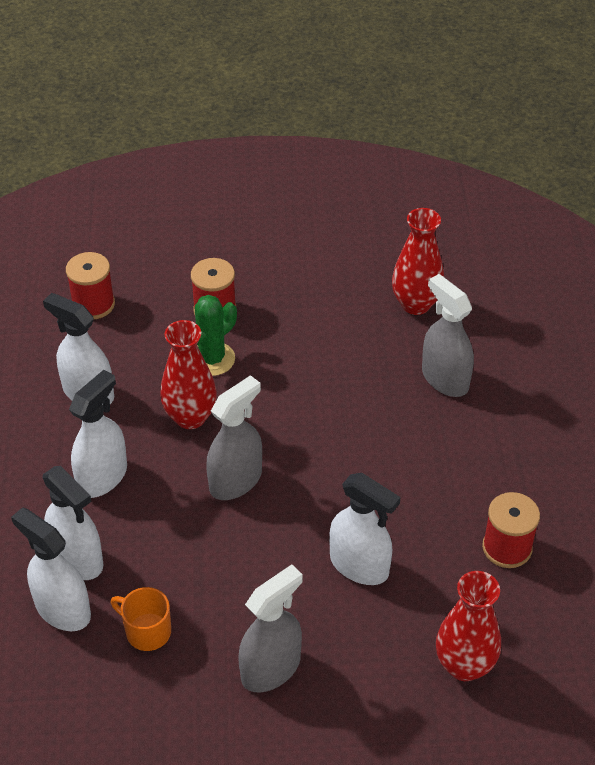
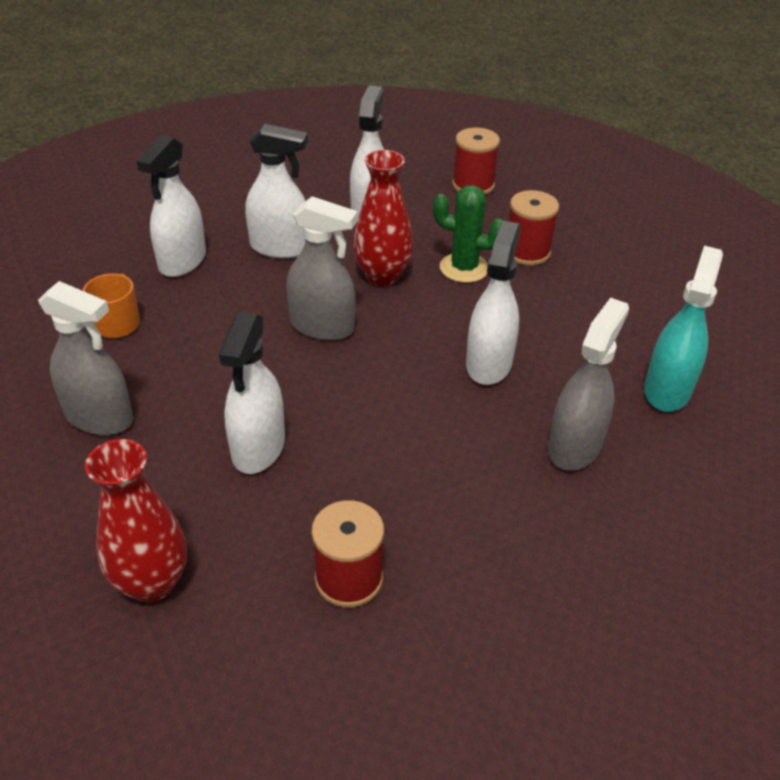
camera: 65 degrees right, 5 degrees down
white spray bottle [11,507,91,631] -> white spray bottle moved to [466,221,521,385]
red vase [392,208,444,315] -> turquoise spray bottle [644,246,723,412]

